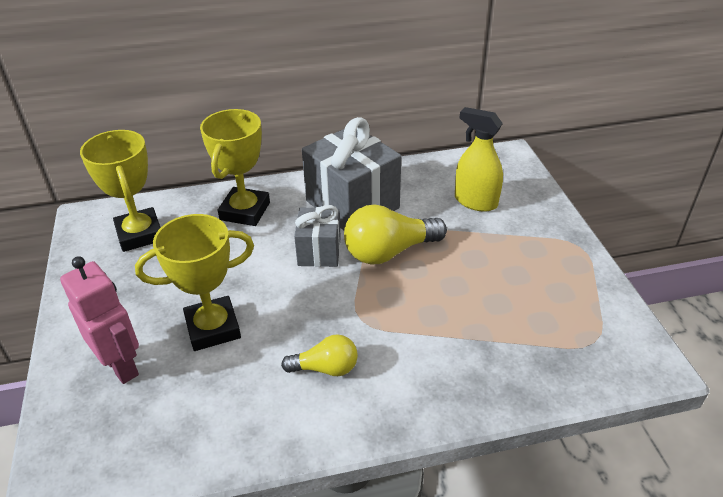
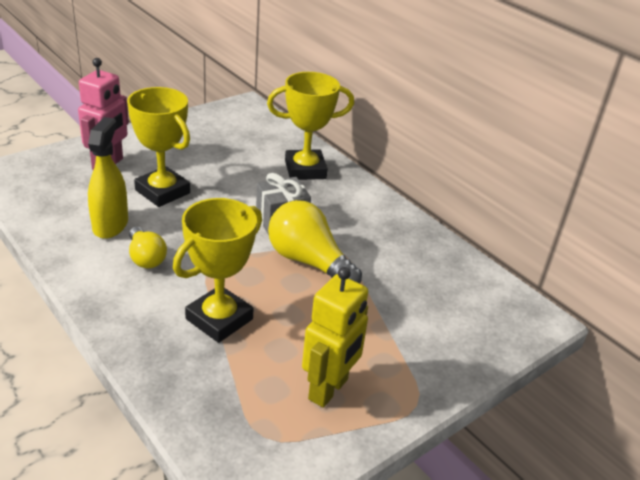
camera: 60 degrees right, 5 degrees down
yellow trophy [80,130,161,252] -> yellow trophy moved to [173,198,262,343]
grey gift [302,117,401,230] -> none
yellow spray bottle [455,107,503,212] -> yellow spray bottle moved to [88,117,128,239]
none -> yellow robot [302,267,368,408]

